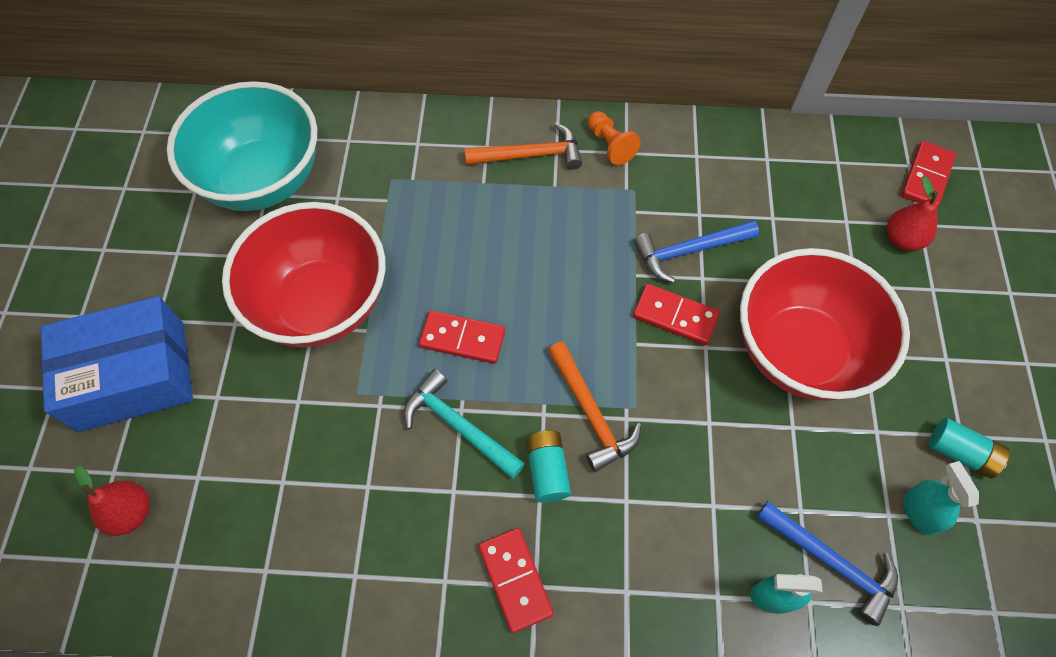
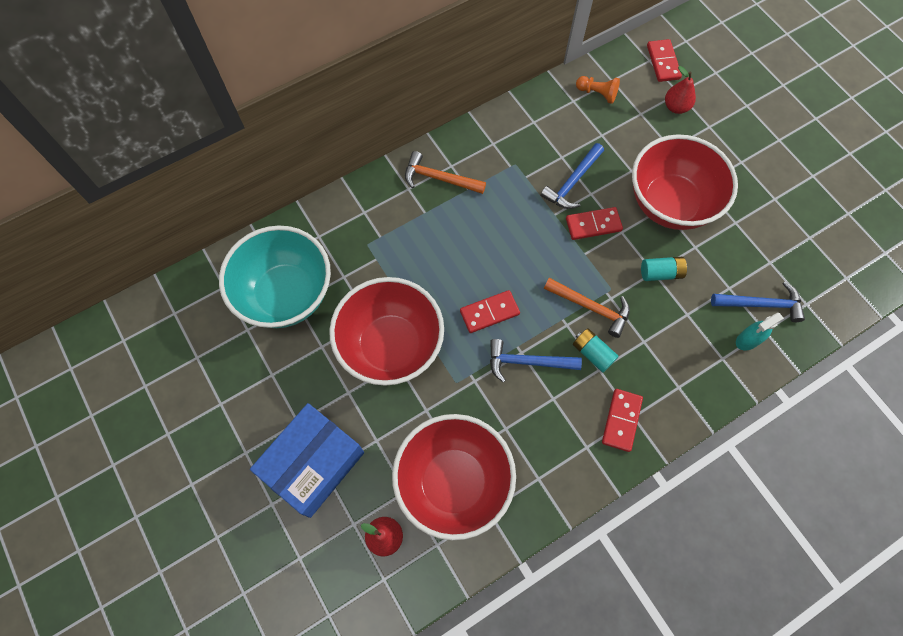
camera: 35 degrees left, 5 degrees up
turquoise hammer [404,369,525,479] -> blue hammer [490,339,582,382]
orange hammer [464,123,582,170] -> orange hammer turned 120 degrees counterclockwise [405,151,486,194]
red domino [479,528,554,633] -> red domino turned 75 degrees clockwise [602,389,643,452]
orange pawn [588,111,641,165] -> orange pawn moved to [576,76,620,104]
turquoise spray bottle [904,461,979,535] -> none
turquoise battery [928,418,1010,478] -> turquoise battery moved to [641,257,687,281]
none -> red bowl [392,414,516,540]

